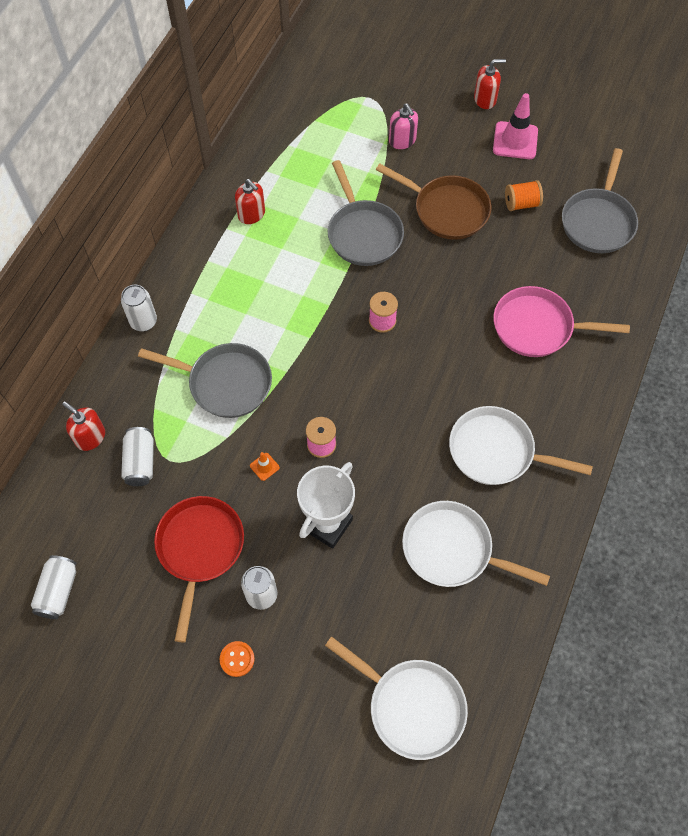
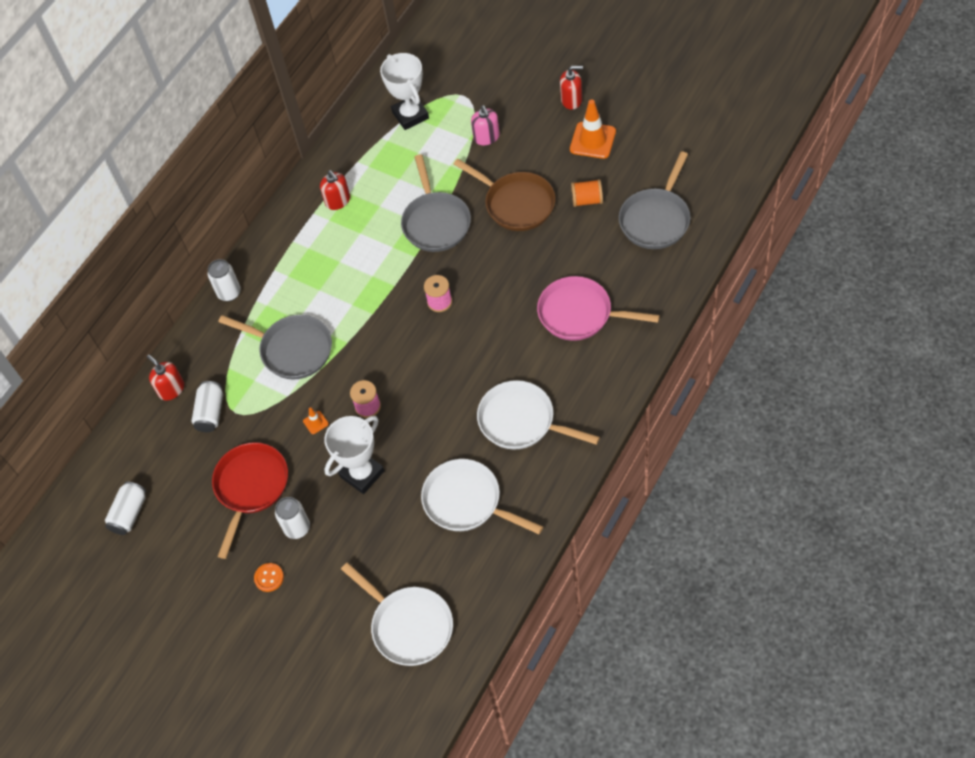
camera: 15 degrees right, 5 degrees down
pink traffic cone [493,93,538,159] -> orange traffic cone [570,100,616,159]
none -> white trophy [380,53,429,130]

